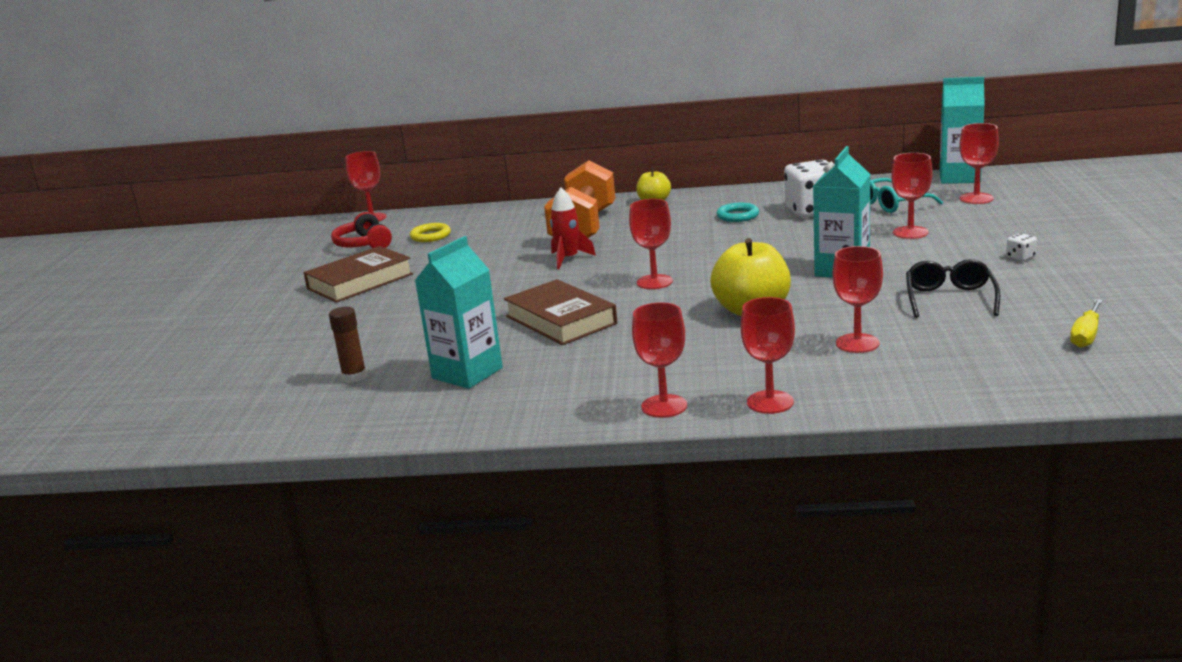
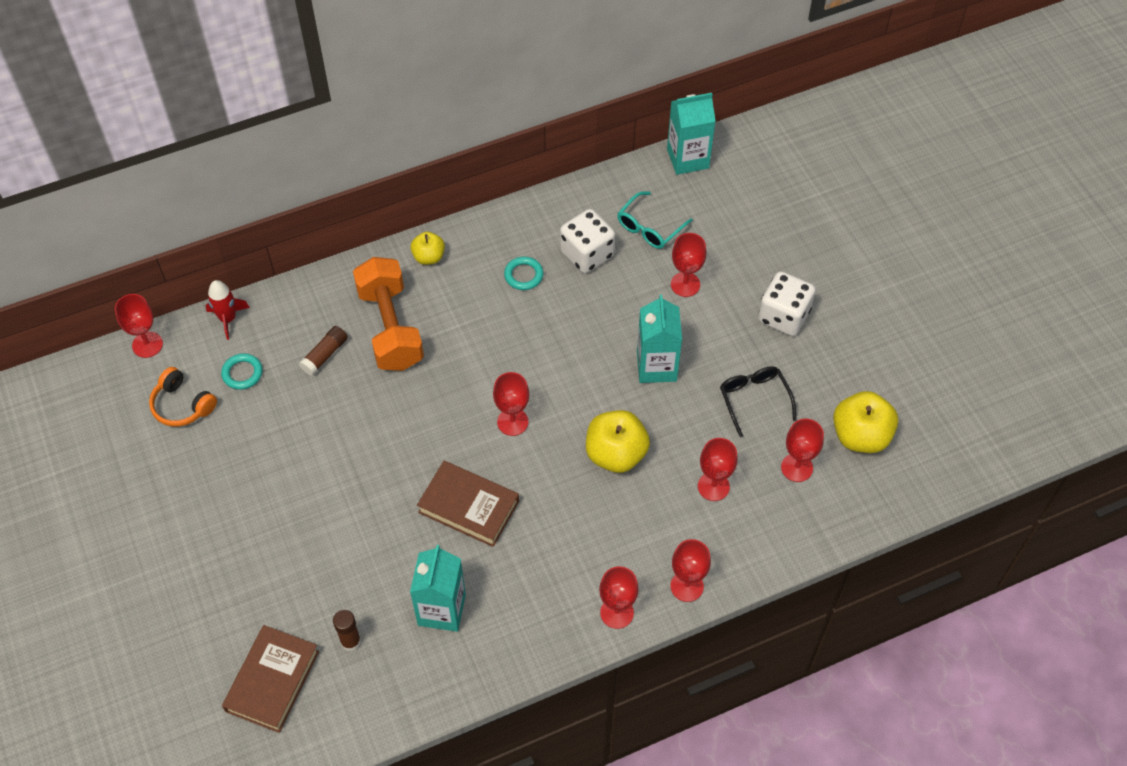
camera: 30 degrees left, 35 degrees up
brown book [304,246,413,303] -> brown book moved to [222,625,319,733]
red headphones [331,212,392,248] -> orange headphones [149,367,217,427]
yellow ring [410,223,451,242] -> turquoise ring [221,353,262,390]
red rocket [550,187,596,269] -> red rocket moved to [206,280,250,340]
red goblet [960,123,999,204] -> red goblet moved to [781,419,824,482]
white dice [1006,233,1037,261] -> white dice [758,271,816,336], size x2.48
yellow screwdriver [1070,299,1103,348] -> yellow apple [833,391,898,453]
none -> brown glue stick [299,326,348,376]

